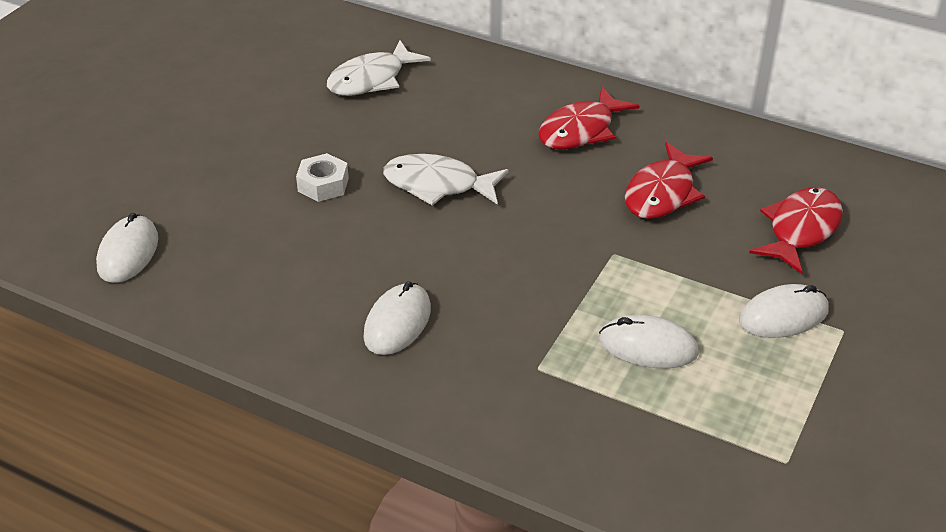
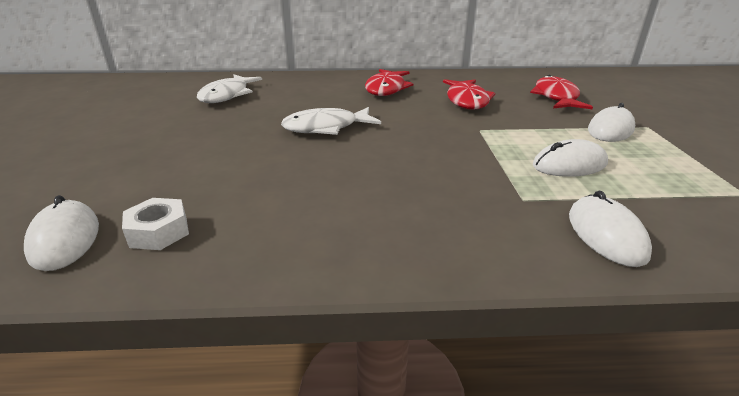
camera: 30 degrees left, 10 degrees down
white nut [296,153,349,202] -> white nut moved to [122,198,189,250]
white mouse [363,281,431,355] -> white mouse moved to [569,191,652,267]

